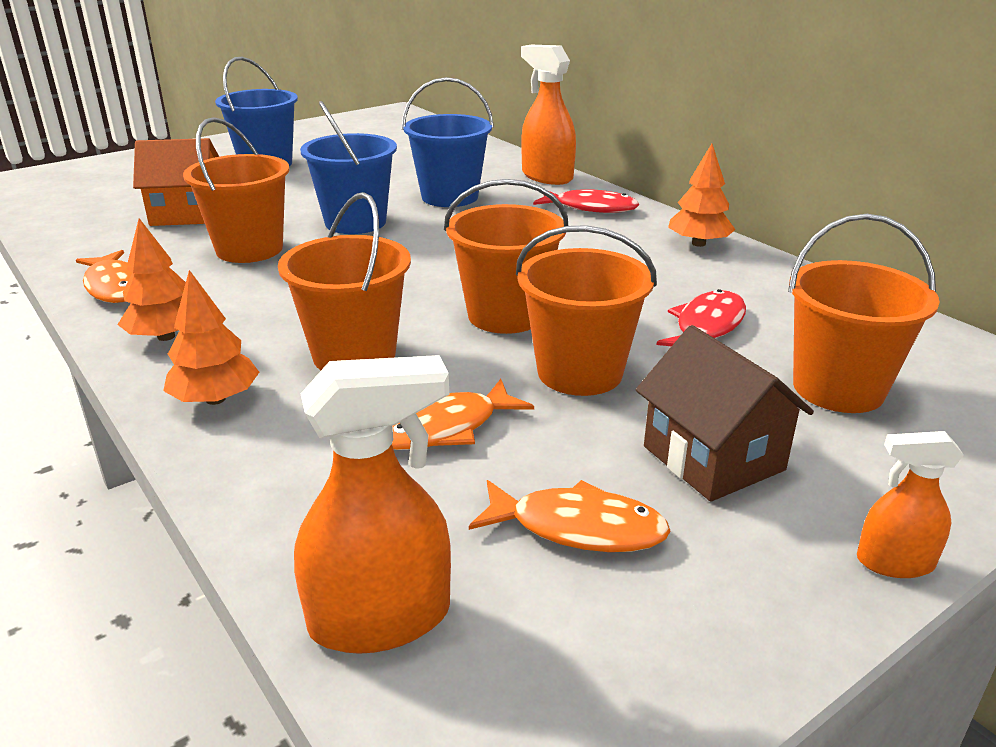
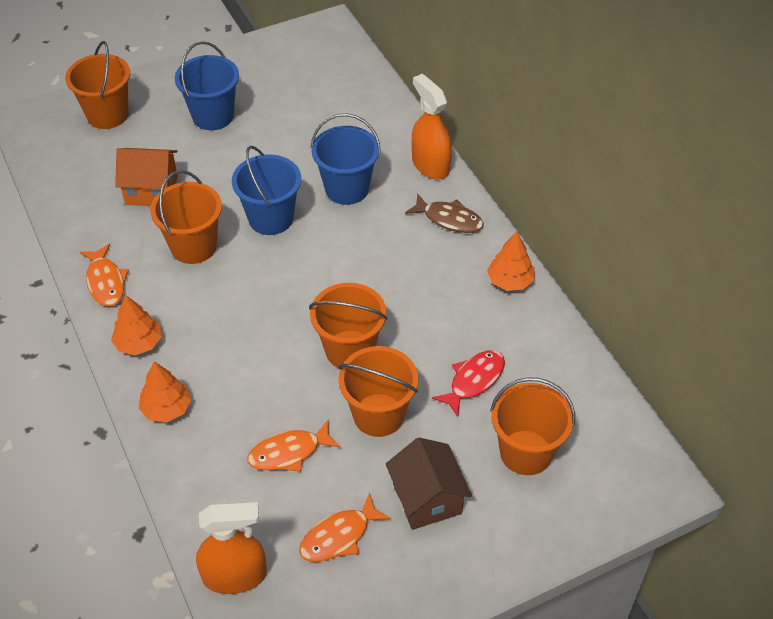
camera: 10 degrees right, 20 degrees up
orange bucket [278,192,411,370] -> orange bucket moved to [65,41,130,129]
orange fish [469,480,670,552] -> orange fish turned 120 degrees clockwise [299,492,391,562]
red fish [533,189,639,213] -> brown fish [405,194,484,233]
orange spray bottle [857,431,964,578] -> none

